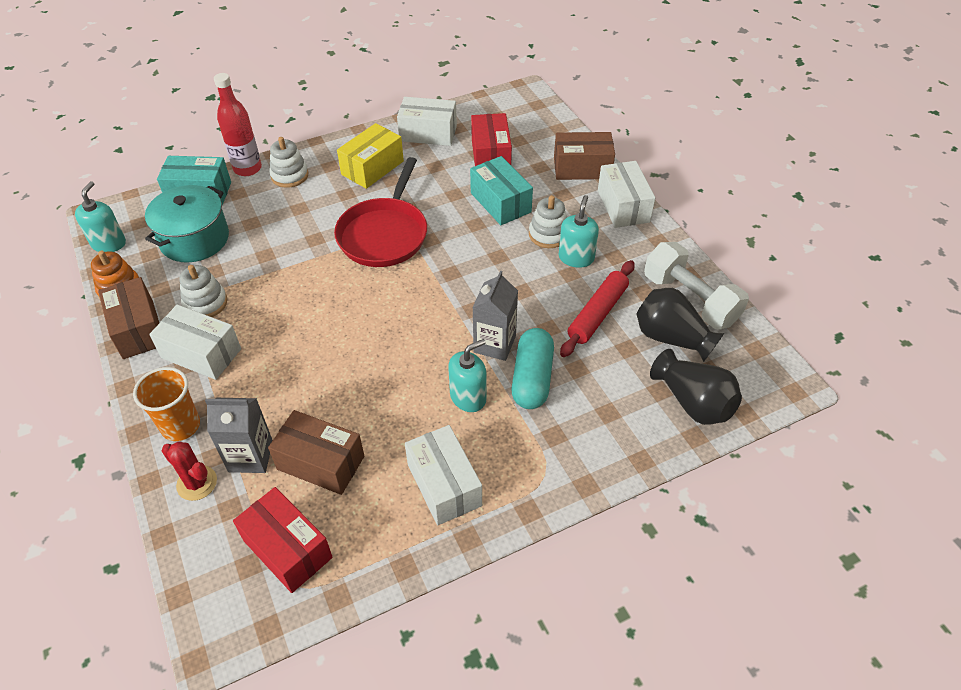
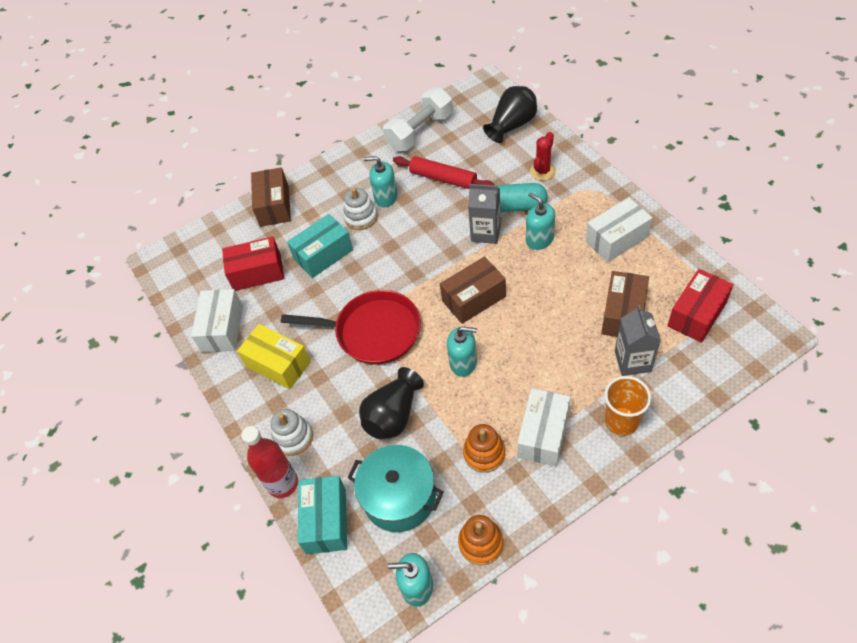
camera: 90 degrees left, 5 degrees up
brown box [98,277,159,359] -> brown box moved to [440,257,506,324]
red cactus [162,441,217,501] -> red cactus moved to [530,132,556,181]
white stacking toy [180,265,227,317] -> orange stacking toy [463,424,505,473]
white box [598,161,655,228] -> none
black vase [636,288,724,362] -> black vase moved to [359,367,424,439]
none -> turquoise soap dispenser [447,326,477,377]

